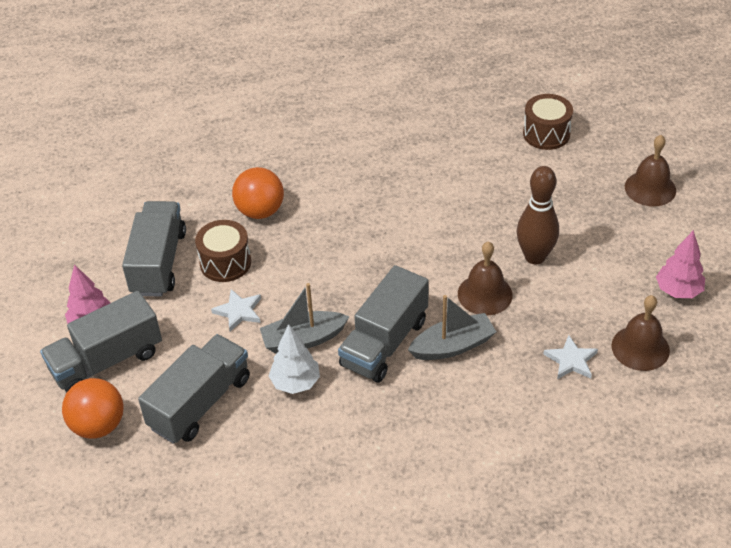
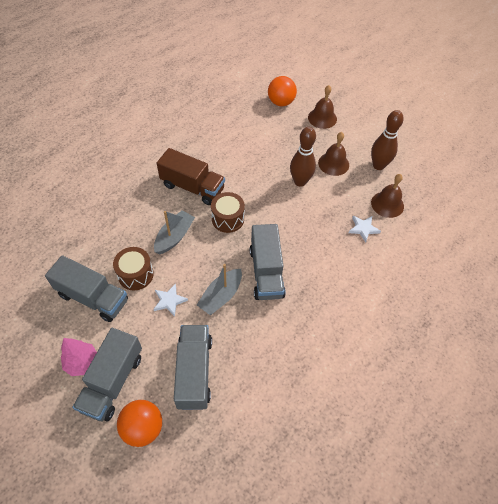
camera: 40 degrees left, 10 degrees up
grey truck [122,201,186,296] -> grey truck turned 150 degrees clockwise [45,255,128,322]
orange ball [232,167,284,219] -> orange ball moved to [268,76,297,106]
white tree [269,324,320,394] -> none
grey boat [408,295,496,360] -> grey boat moved to [154,210,195,254]
brown bell [458,241,513,315] -> brown bell moved to [318,132,349,176]
brown drum [523,94,573,150] -> brown drum moved to [211,192,245,233]
pink tree [656,230,705,298] -> brown bowling pin [371,110,403,170]
none -> brown truck [157,148,225,205]

